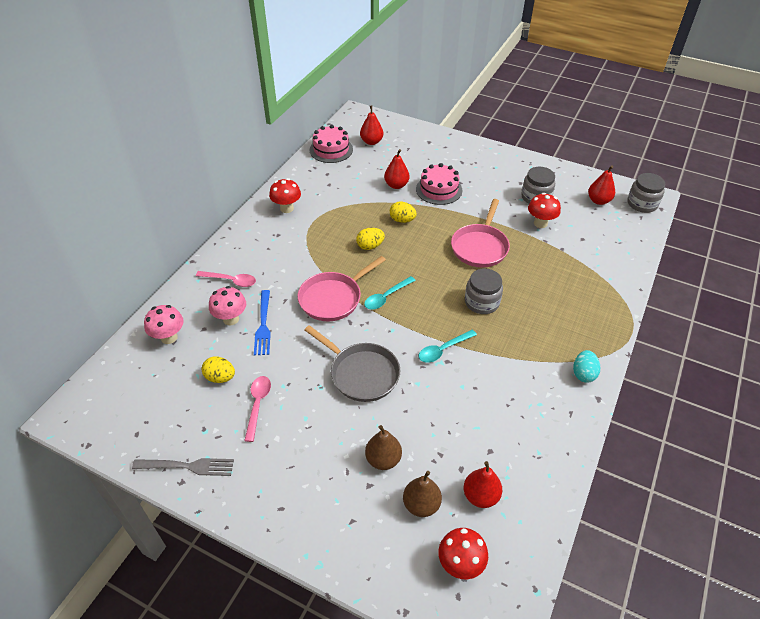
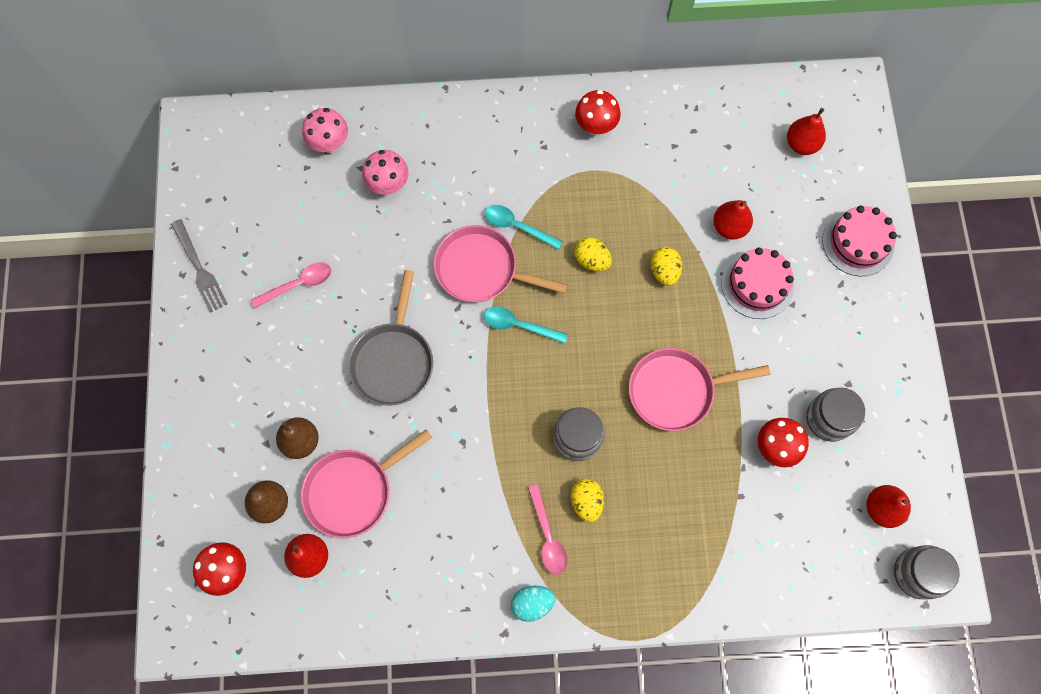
camera: 60 degrees right, 25 degrees up
pink spoon [196,271,256,287] -> pink spoon moved to [528,484,568,575]
yellow egg [202,356,235,383] -> yellow egg moved to [571,478,604,523]
blue fork [254,290,271,355] -> none
pink cake [310,125,353,163] -> pink cake moved to [822,206,897,276]
turquoise spoon [419,330,477,363] -> turquoise spoon moved to [485,205,563,250]
none -> pink pan [301,429,432,538]

